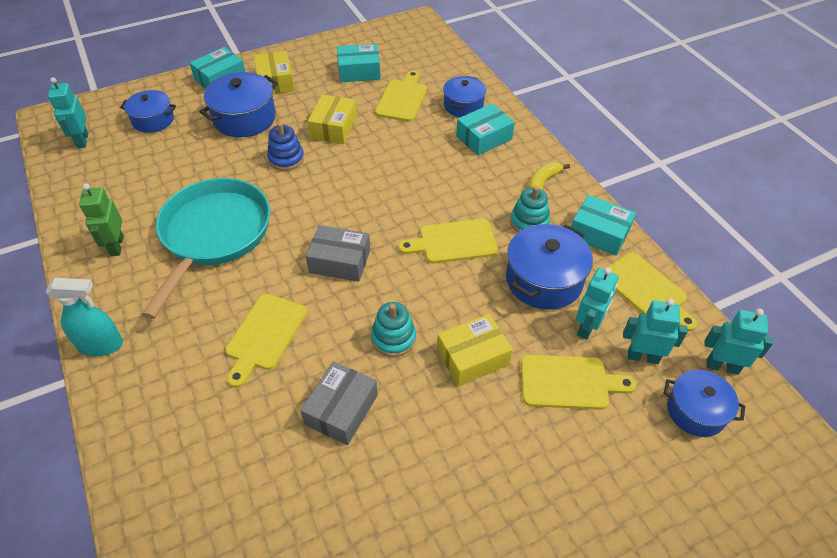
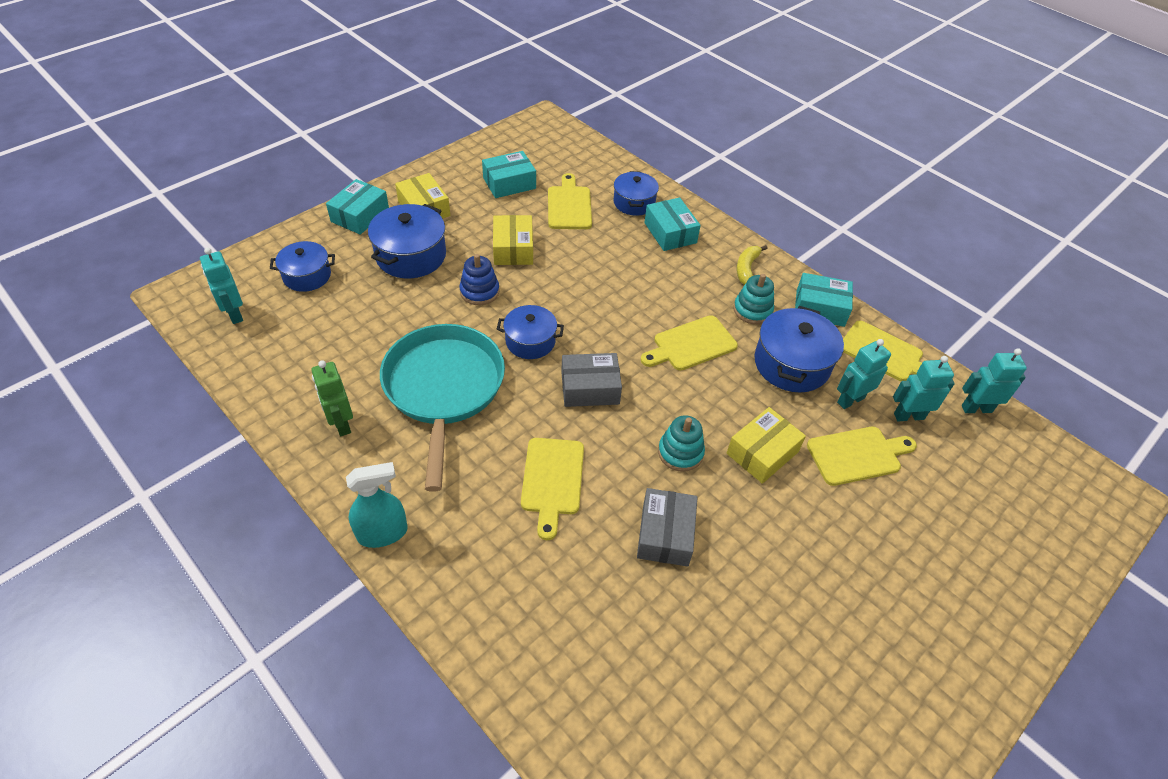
camera: 20 degrees left, 0 degrees up
turquoise box [456,104,515,155] -> turquoise box turned 60 degrees counterclockwise [644,197,701,251]
turquoise robot [576,267,619,340] -> turquoise robot turned 135 degrees counterclockwise [837,339,891,409]
blue pot [664,370,745,437] -> blue pot moved to [497,305,564,359]

